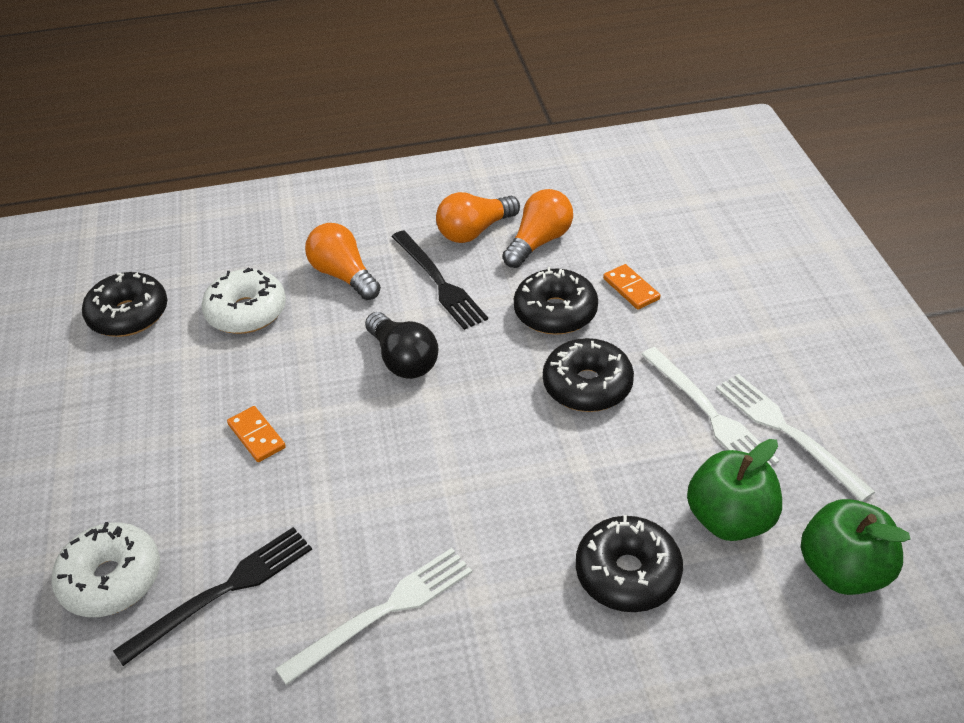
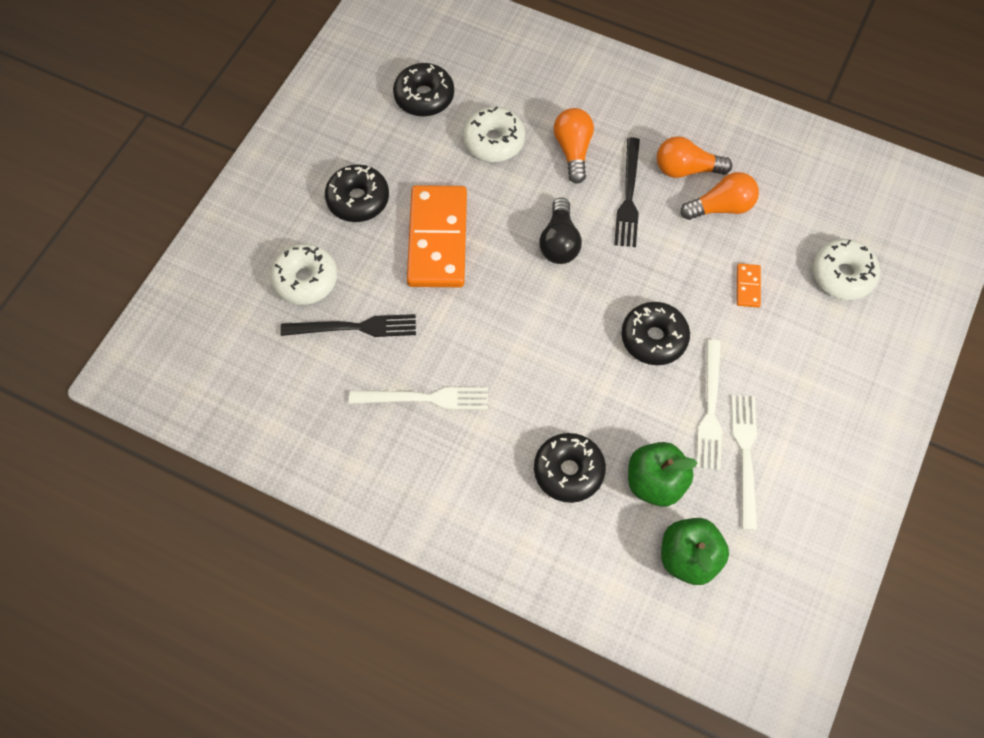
camera: 35 degrees right, 20 degrees up
orange domino [227,406,286,462] -> orange domino [407,185,467,287], size x2.46
black donut [514,267,598,335] -> black donut moved to [325,164,389,222]
none -> white donut [812,239,880,300]

